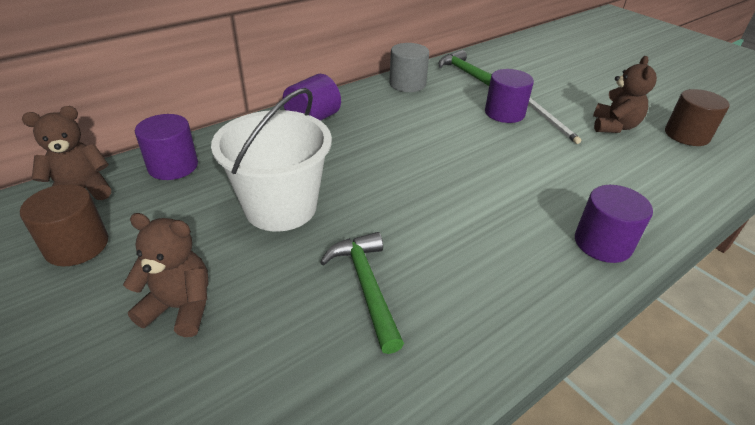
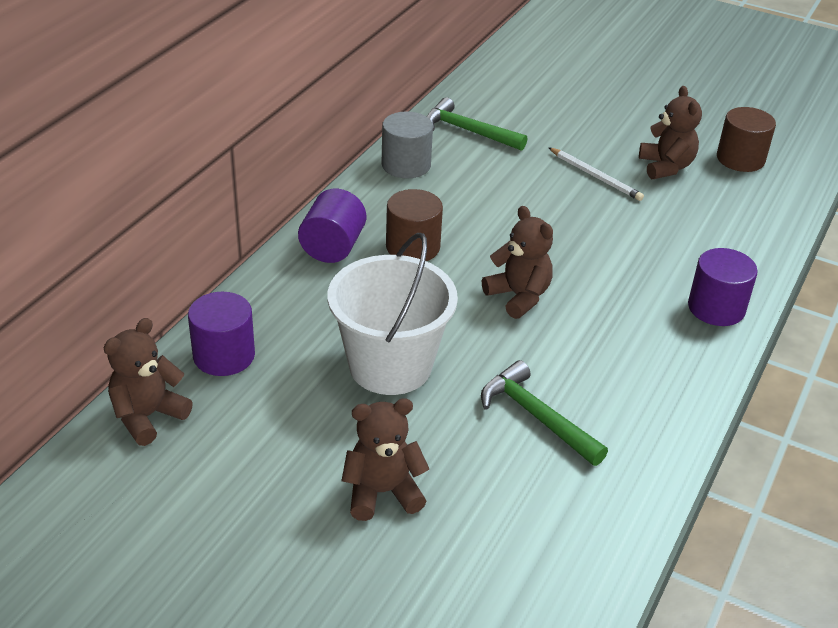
camera: 25 degrees left, 0 degrees up
brown cylinder [20,184,108,266] -> brown cylinder moved to [386,189,443,261]
purple cylinder [485,69,534,123] -> none
none -> brown teddy bear [482,206,553,319]

